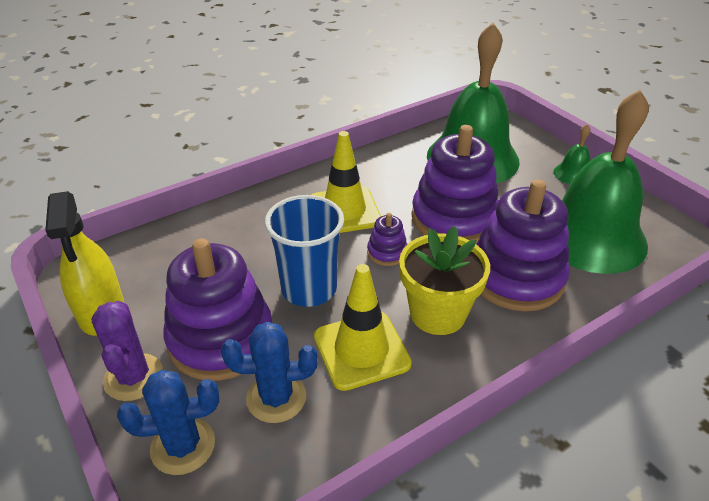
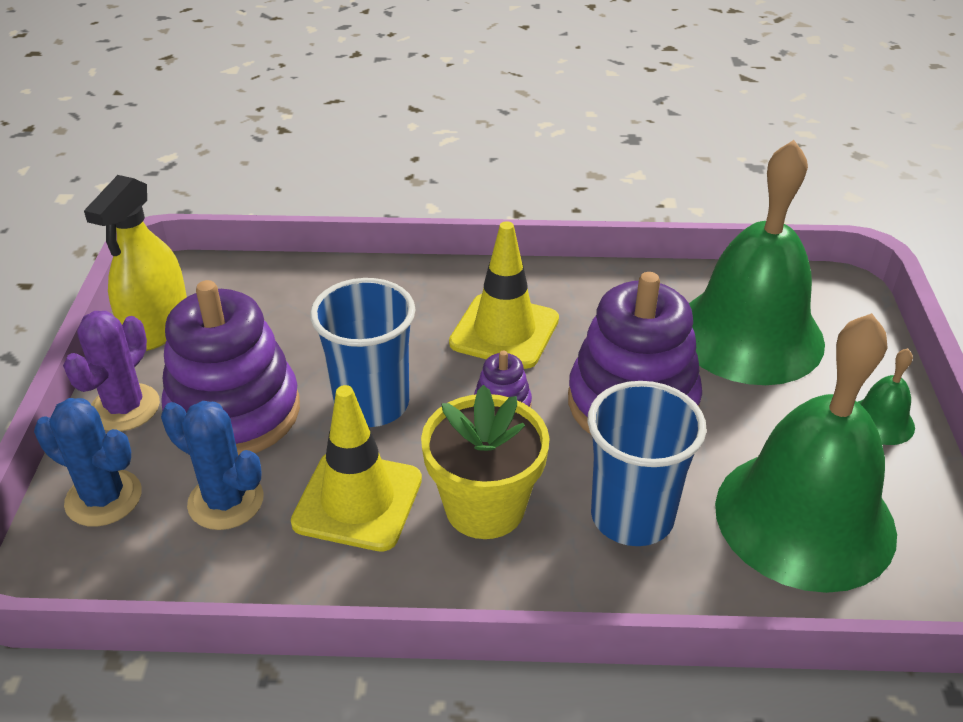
camera: 35 degrees right, 0 degrees up
purple stacking toy [476,180,570,312] -> blue cup [587,381,707,546]

